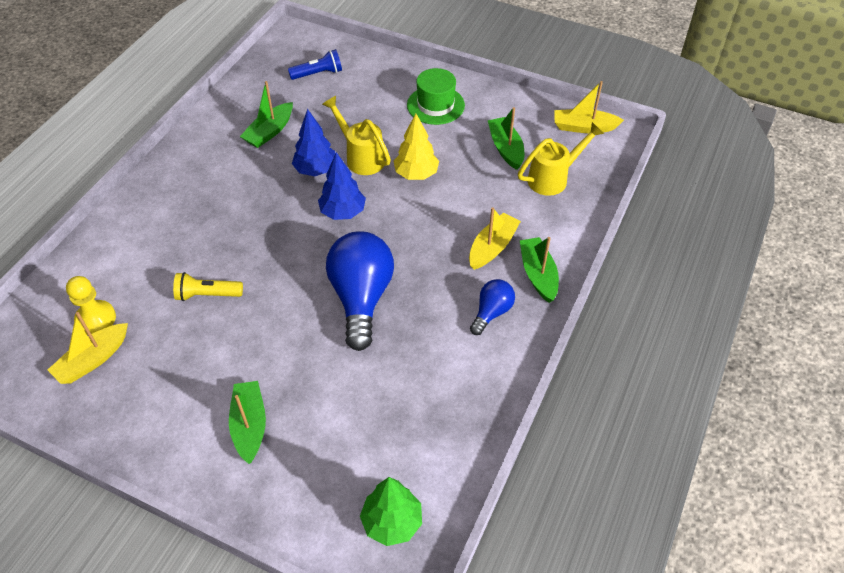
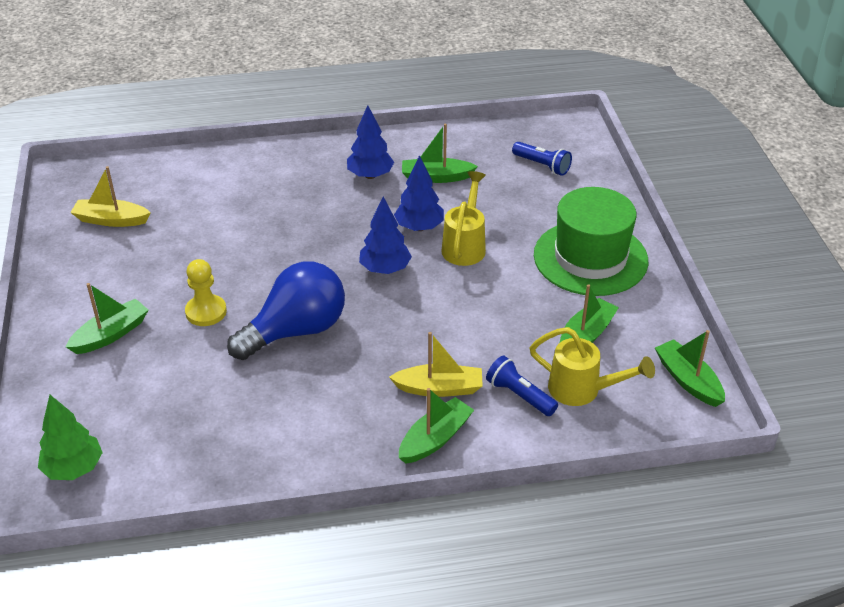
camera: 55 degrees right, 10 degrees down
yellow pawn [66,276,116,335] -> yellow pawn moved to [185,259,227,326]
yellow flashlight [173,272,243,301] -> none
yellow tree [394,114,439,180] -> none
green hat [407,68,465,125] -> green hat [534,187,648,296], size x1.60
blue light bulb [470,279,515,335] -> none
yellow boat [554,81,624,133] -> green boat [655,330,725,407]
none -> blue tree [347,105,394,179]
none -> blue flashlight [486,355,558,416]

